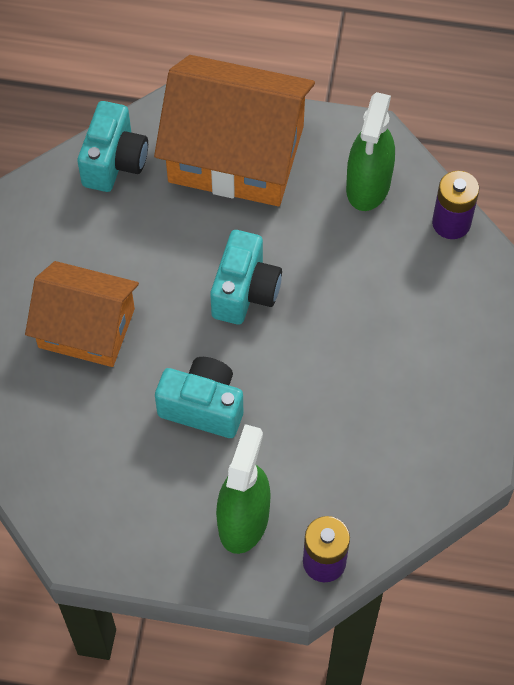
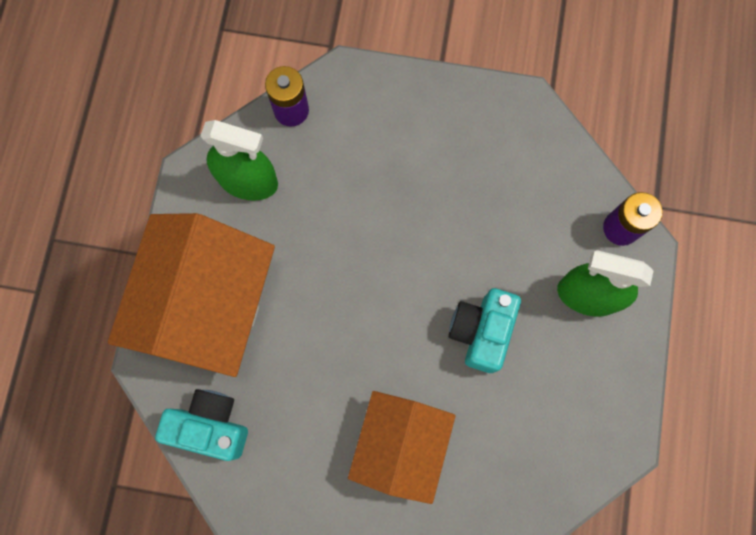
camera: 90 degrees left, 15 degrees up
turquoise camera [210,230,282,325] -> none

